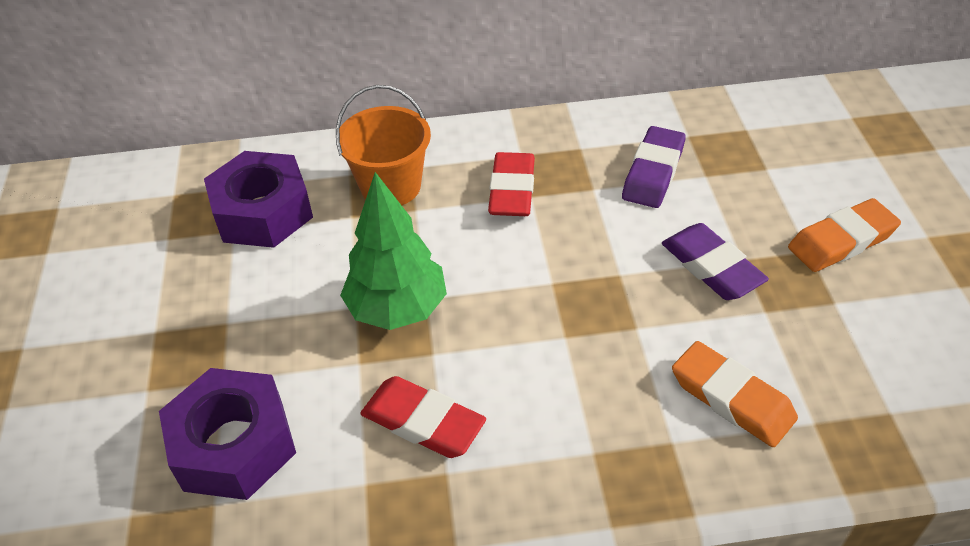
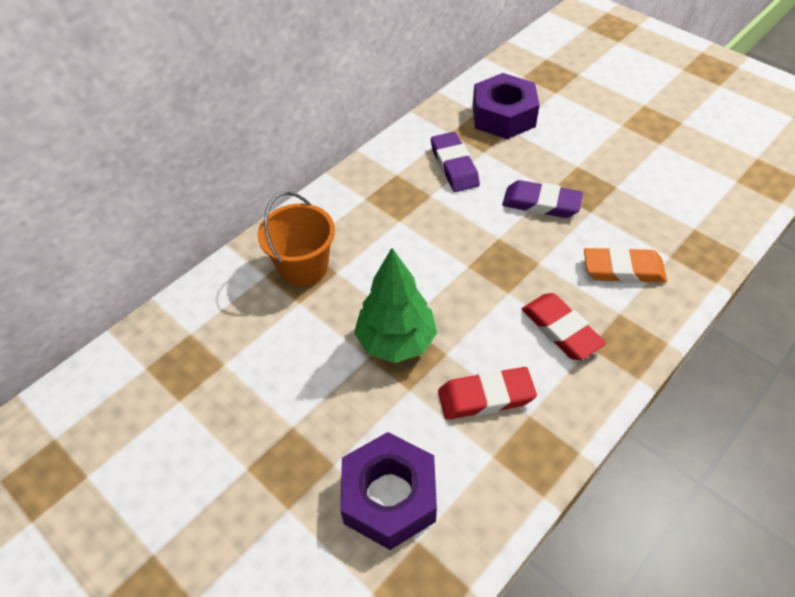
camera: 40 degrees left, 5 degrees up
purple nut [204,151,313,248] -> purple nut moved to [473,73,540,139]
red eraser [488,152,535,216] -> red eraser moved to [522,293,606,360]
orange eraser [788,198,901,272] -> none

